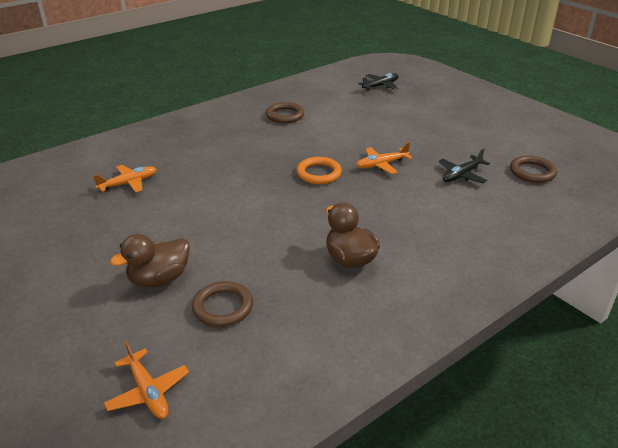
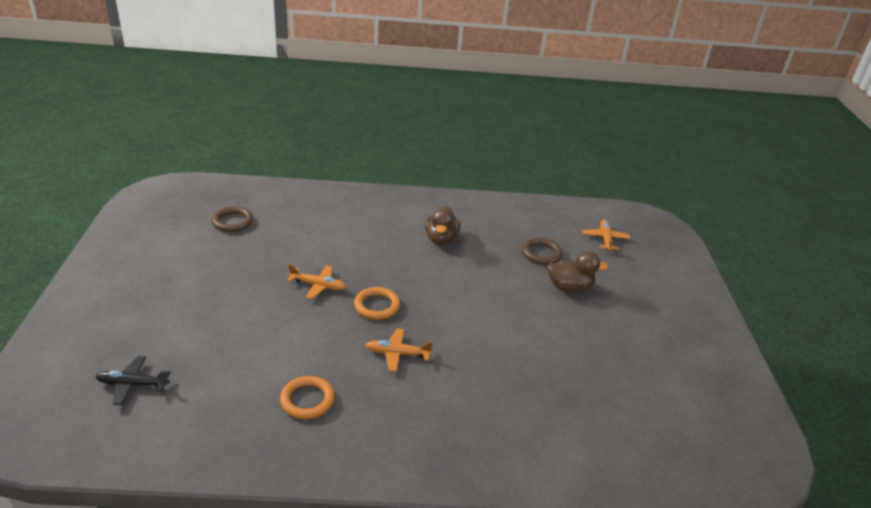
camera: 145 degrees left, 0 degrees up
orange plane [93,165,157,192] -> orange plane moved to [366,328,433,372]
brown ring [266,102,304,123] -> orange ring [280,376,335,419]
black plane [438,148,490,183] -> none

